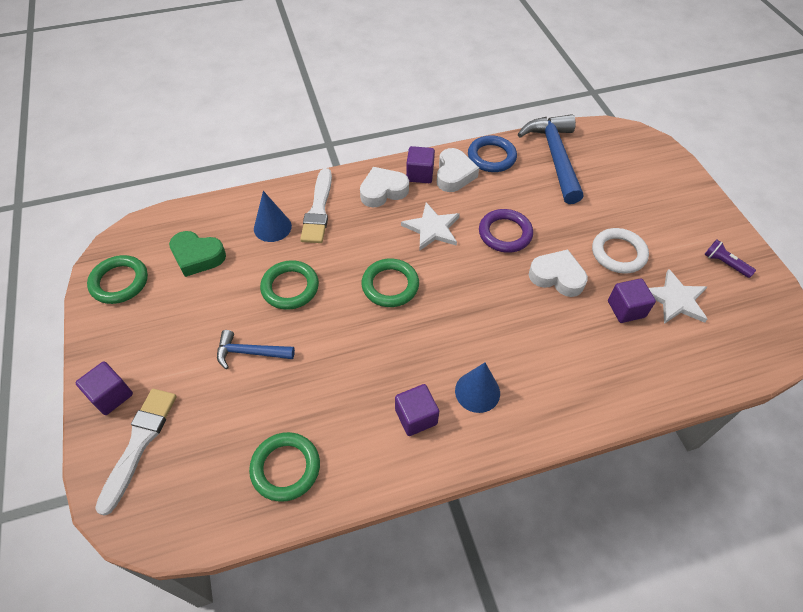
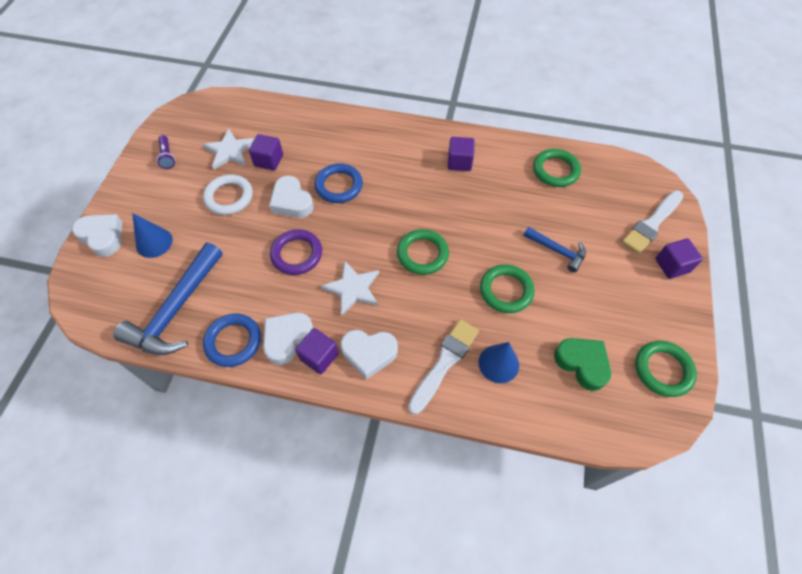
camera: 150 degrees left, 5 degrees up
blue cone [455,363,500,413] -> blue cone moved to [132,213,173,258]
none -> white heart [72,214,122,257]
none -> blue ring [314,164,363,203]

